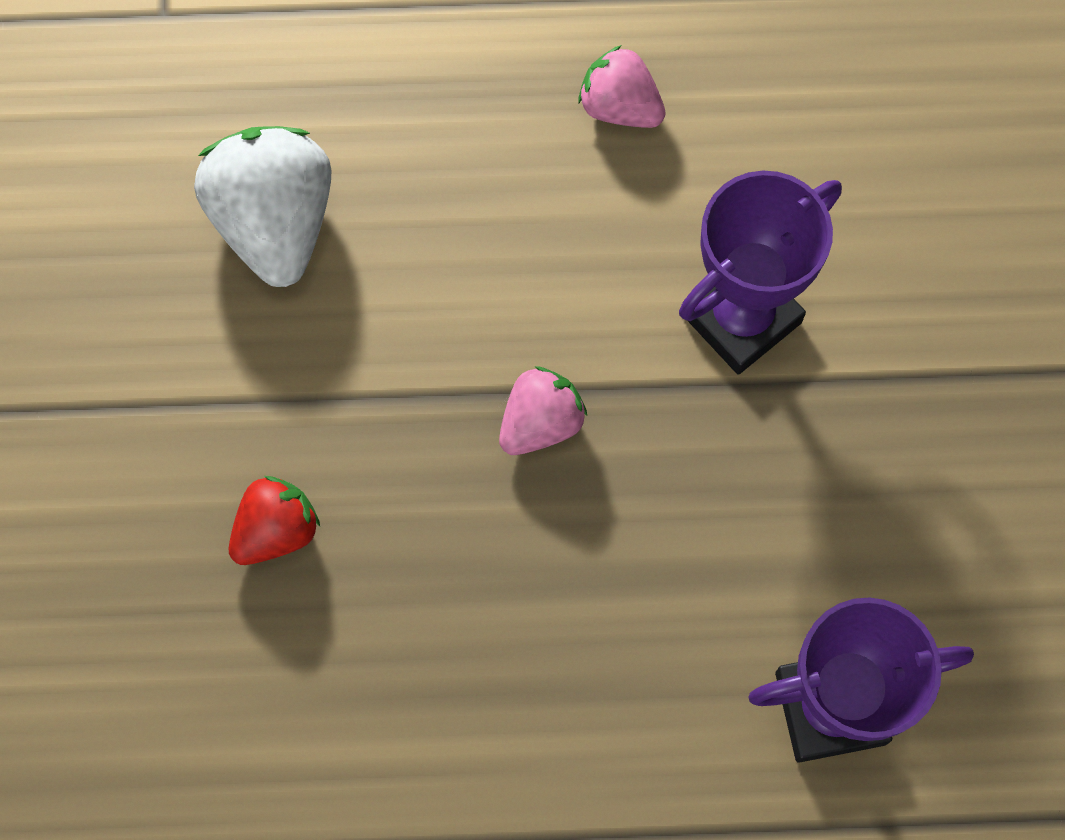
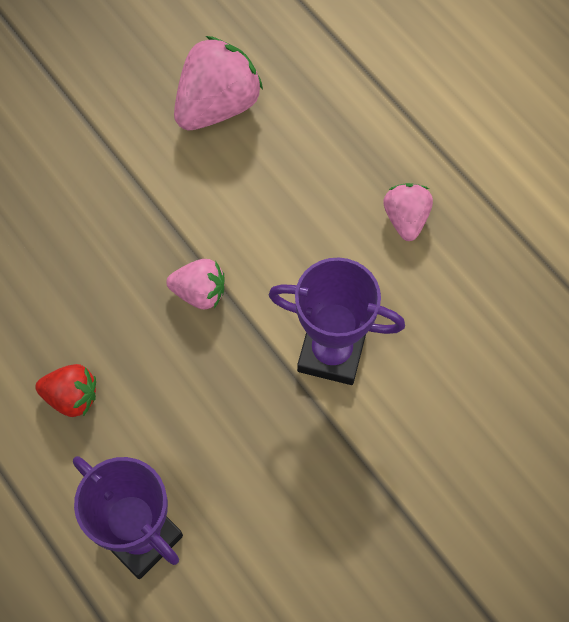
camera: 55 degrees right, 5 degrees down
white strawberry [194,126,331,287] -> pink strawberry [174,36,263,130]
red strawberry [229,476,320,565] -> red strawberry moved to [35,364,96,417]

